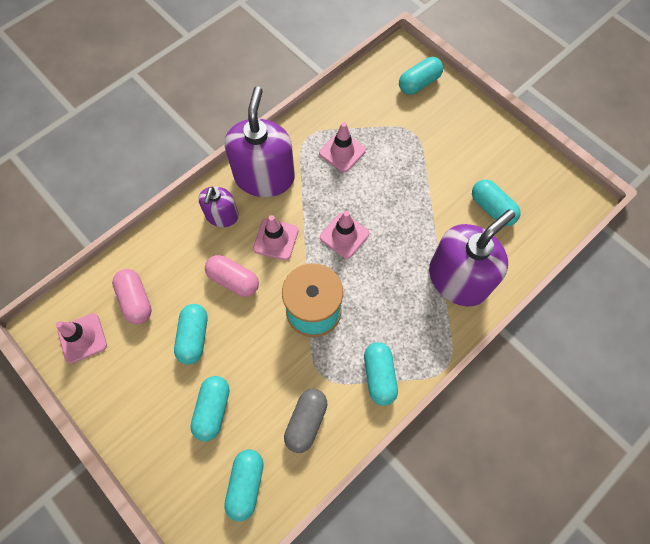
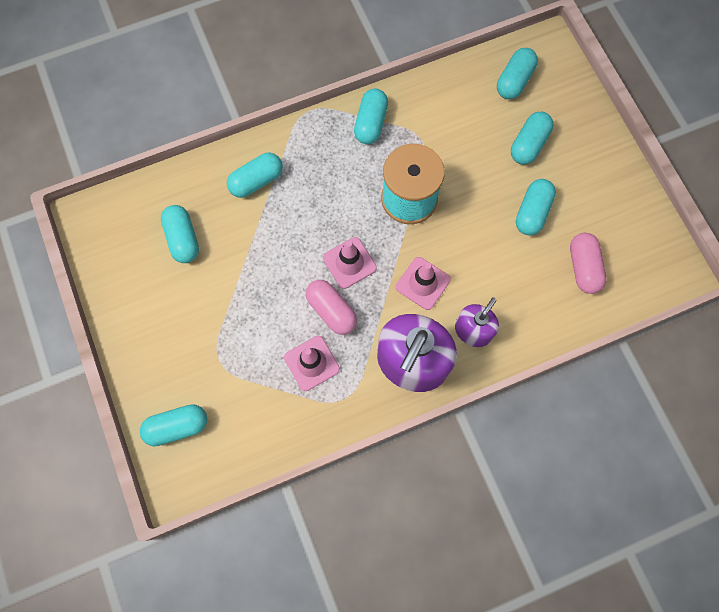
camera: 160 degrees left, 5 degrees up
pink traffic cone [56,313,107,363] -> none
pink capsule [205,255,259,297] -> pink capsule moved to [306,280,357,335]
grey capsule [284,389,327,453] -> none
purple soap dispenser [429,209,515,307] -> turquoise capsule [227,152,283,198]

